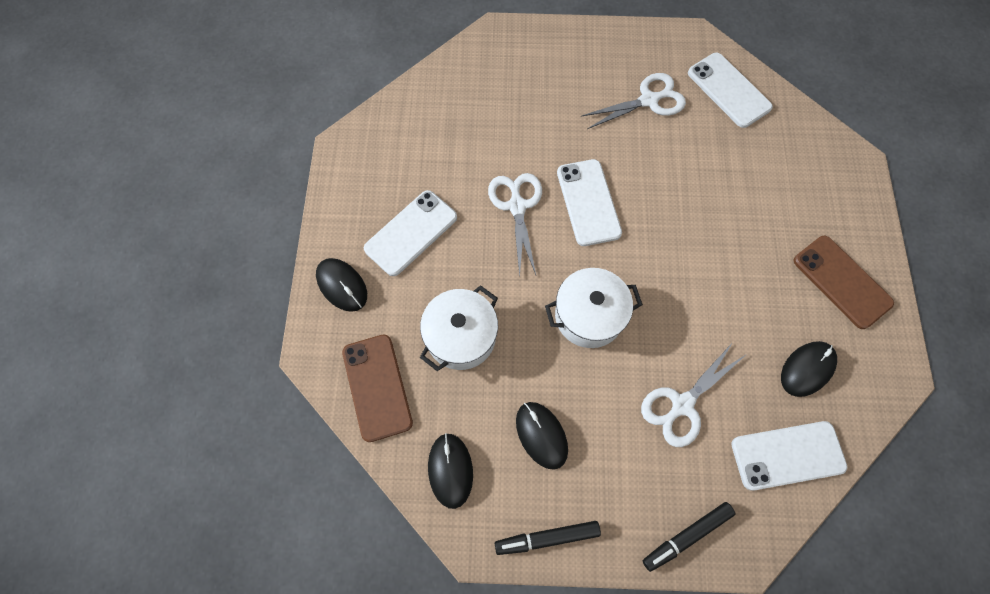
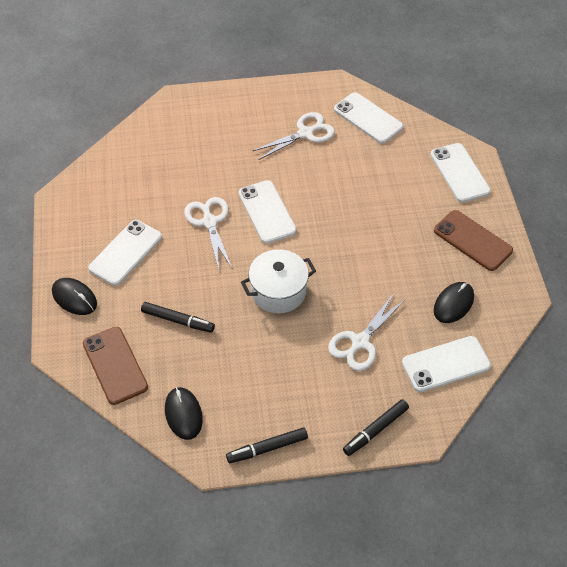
camera: 10 degrees left, 15 degrees down
white pot [420,285,498,371] -> black marker [141,302,215,333]
black mouse [516,402,568,470] -> none
none -> white phone [430,143,491,203]

